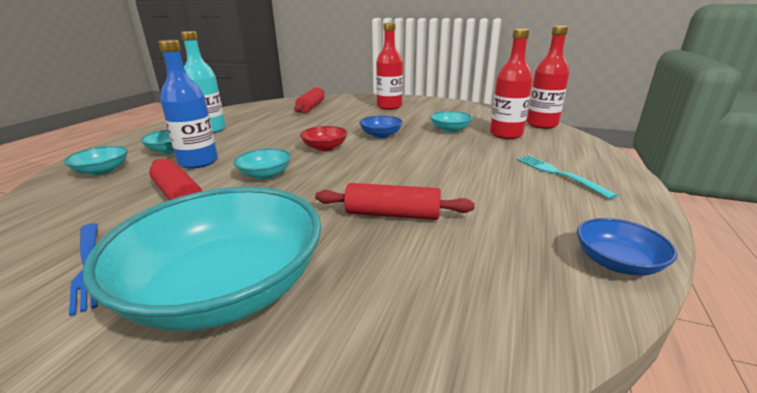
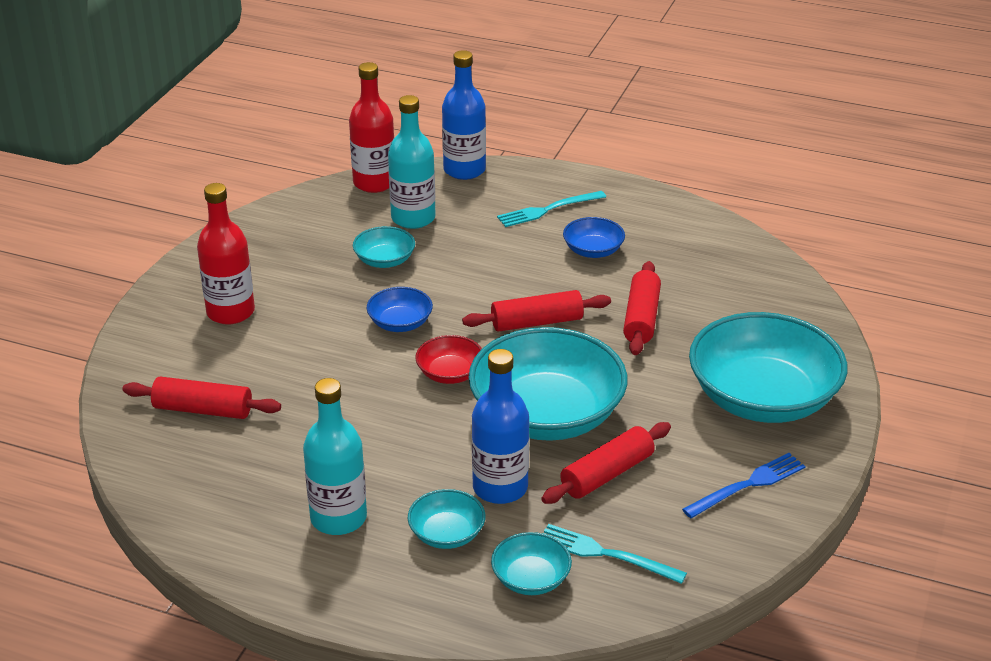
camera: 90 degrees left, 10 degrees up
turquoise bowl [233,148,291,180] -> turquoise bowl [468,327,628,441], size x2.21
red bottle [490,29,533,139] -> turquoise bottle [388,95,436,229]
blue bowl [577,218,678,276] -> blue bowl moved to [563,217,625,258]
none -> blue bottle [442,50,486,180]
none -> red rolling pin [462,290,611,332]
none -> turquoise fork [542,524,687,584]

